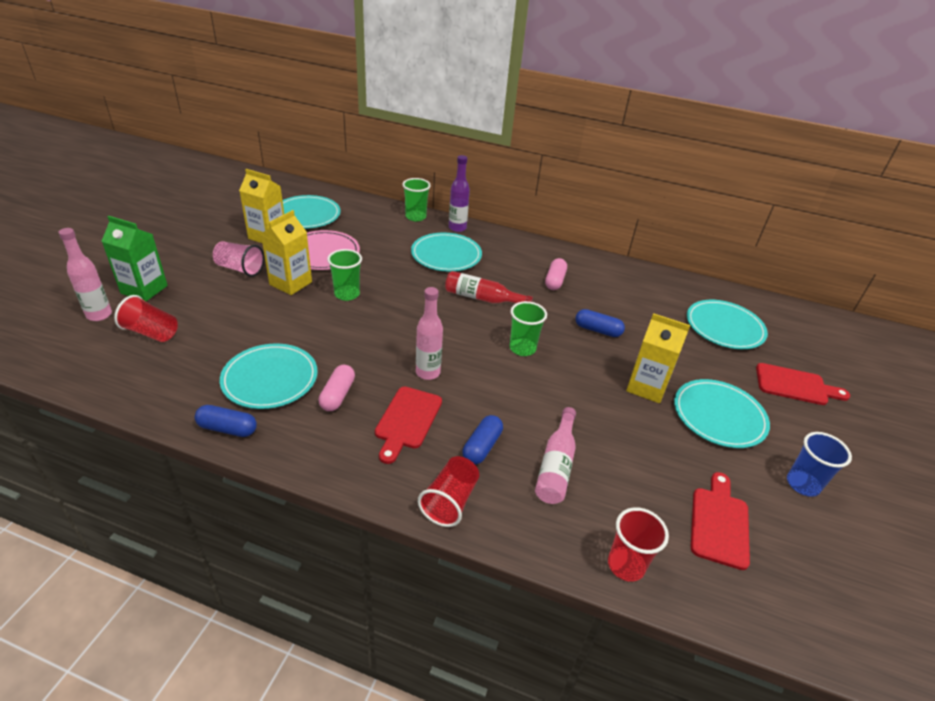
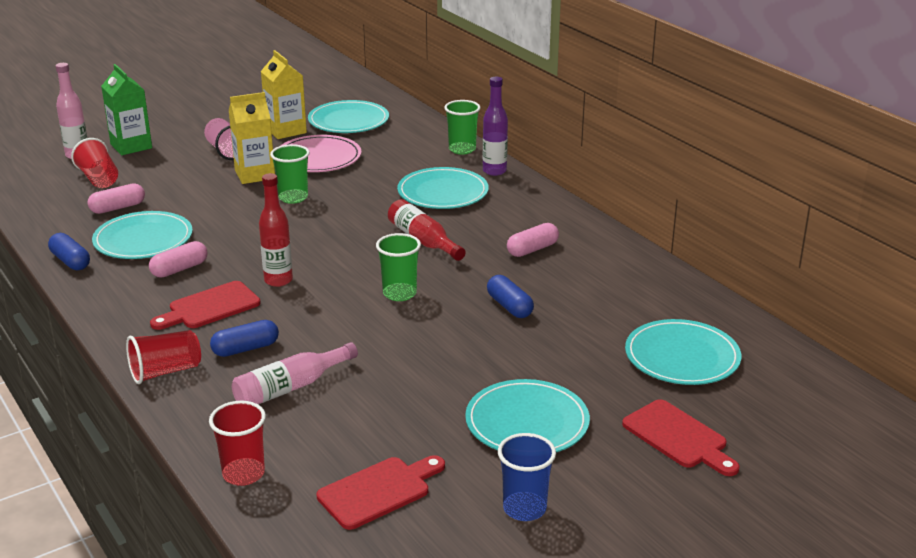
camera: 40 degrees right, 10 degrees down
pink bottle [416,287,443,380] -> red bottle [259,173,293,287]
yellow carton [626,313,690,403] -> none
none -> pink capsule [88,183,145,214]

